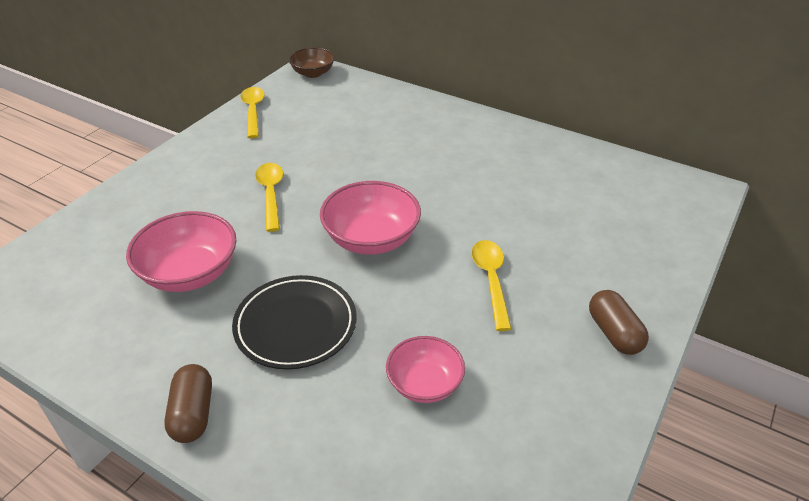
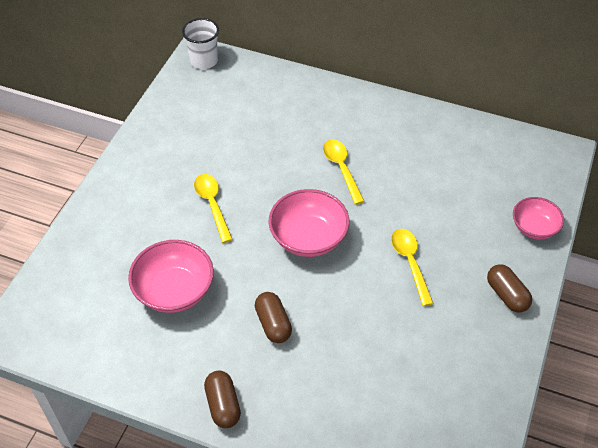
camera: 10 degrees left, 10 degrees up
black plate [232,275,357,369] -> brown capsule [255,292,292,343]
yellow spoon [240,87,265,138] -> yellow spoon moved to [323,139,365,205]
brown bowl [289,47,335,78] -> white cup [182,18,219,69]
pink bowl [386,336,465,403] -> pink bowl moved to [513,197,564,239]

